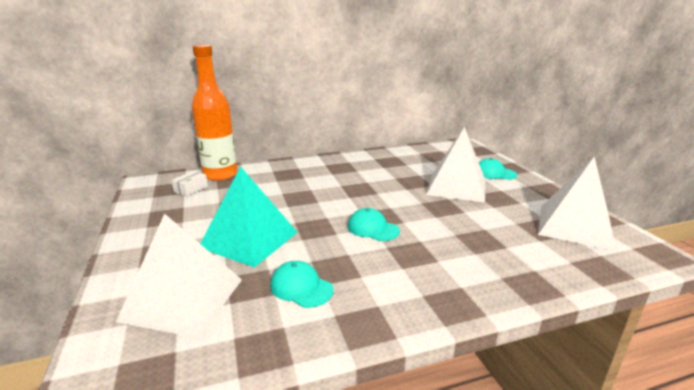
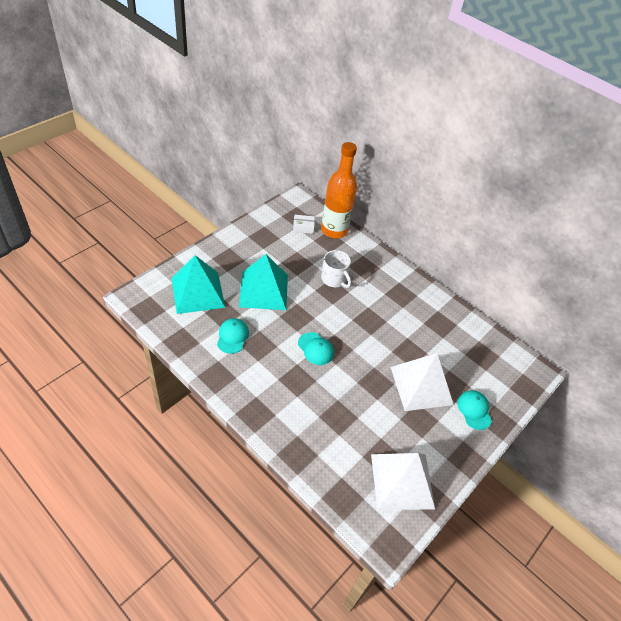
camera: 55 degrees right, 25 degrees up
white pyramid [116,213,242,338] -> turquoise pyramid [171,255,225,314]
turquoise cap [348,208,400,241] -> turquoise cap turned 135 degrees clockwise [298,332,334,365]
none -> white mug [321,250,351,288]

